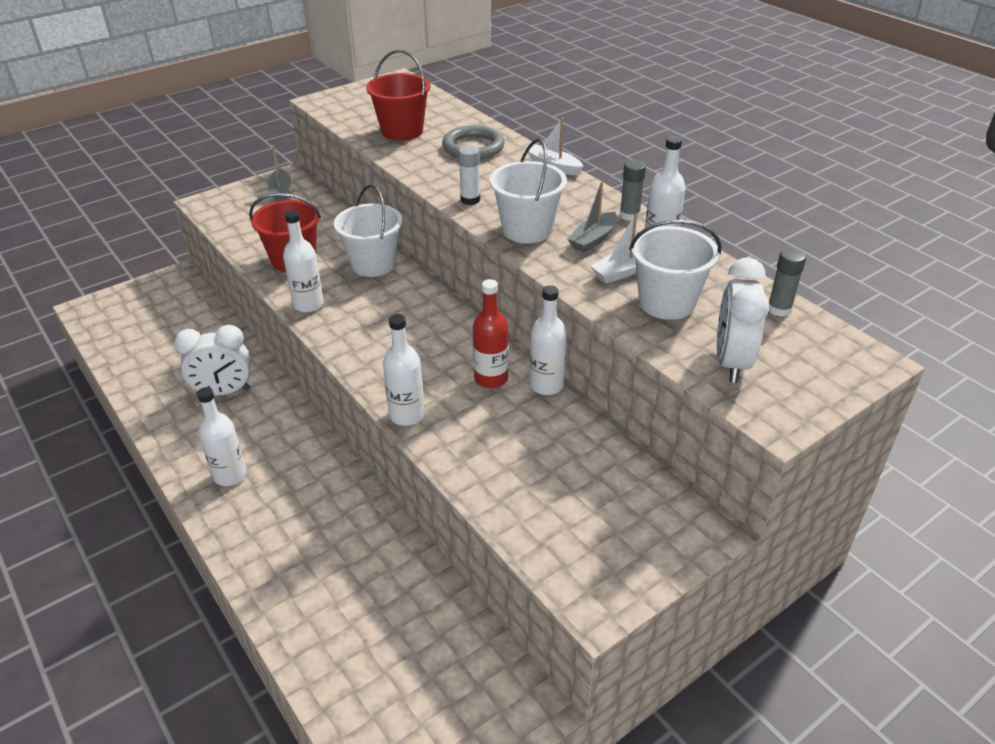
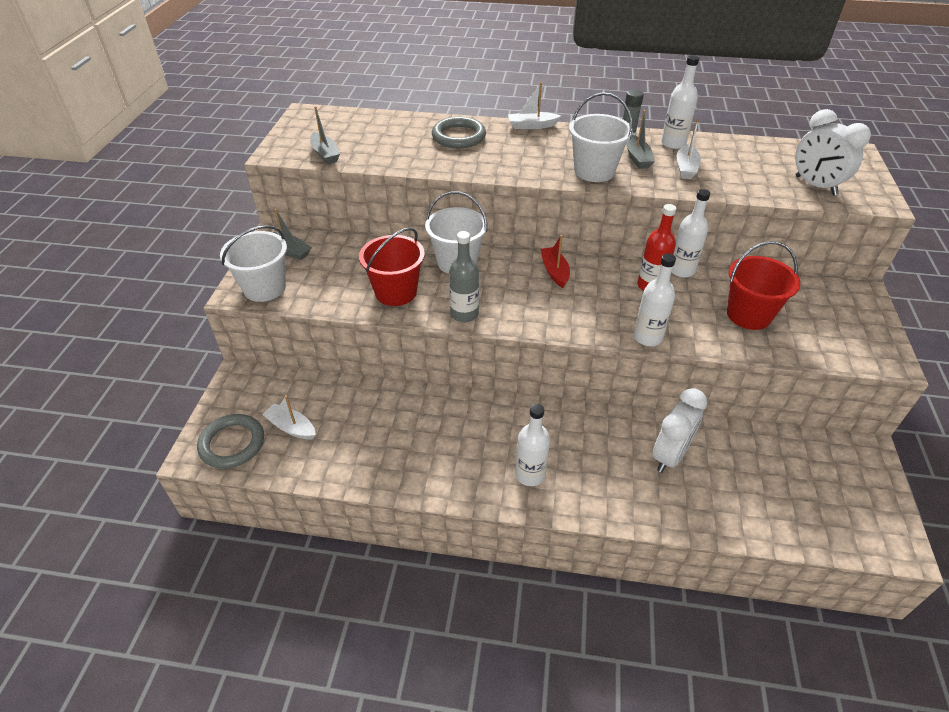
camera: 45 degrees left, 5 degrees up
white clock [174,325,251,395] -> white clock moved to [652,388,707,473]
white bottle [283,210,324,313] -> grey bottle [449,231,479,322]
red bucket [366,50,431,141] -> red bucket moved to [727,241,800,330]
white glue stick [458,145,480,205] -> none
white bucket [629,219,721,320] -> white bucket moved to [220,225,287,302]
grey glue stick [769,248,806,317] -> none
none -> grey ring [197,414,264,469]
none -> white boat [262,395,316,440]
none -> grey boat [310,106,340,164]
none -> red boat [540,235,570,288]

